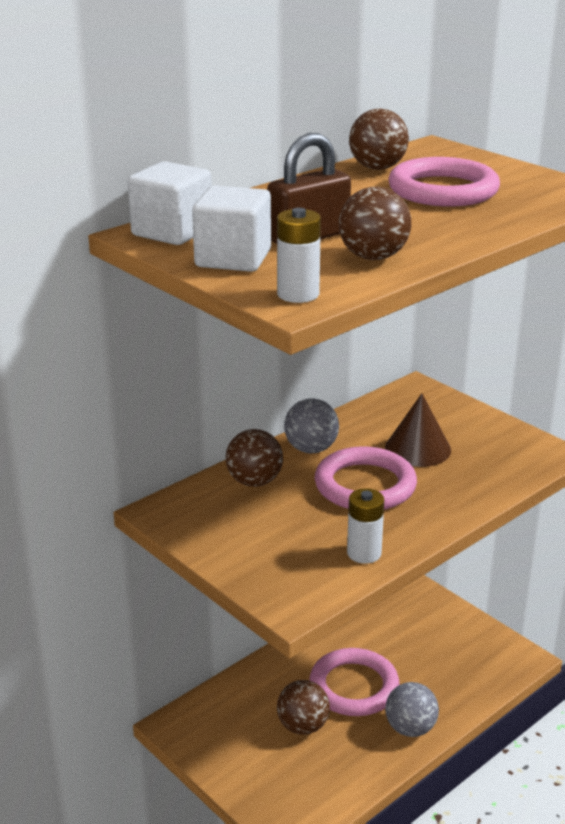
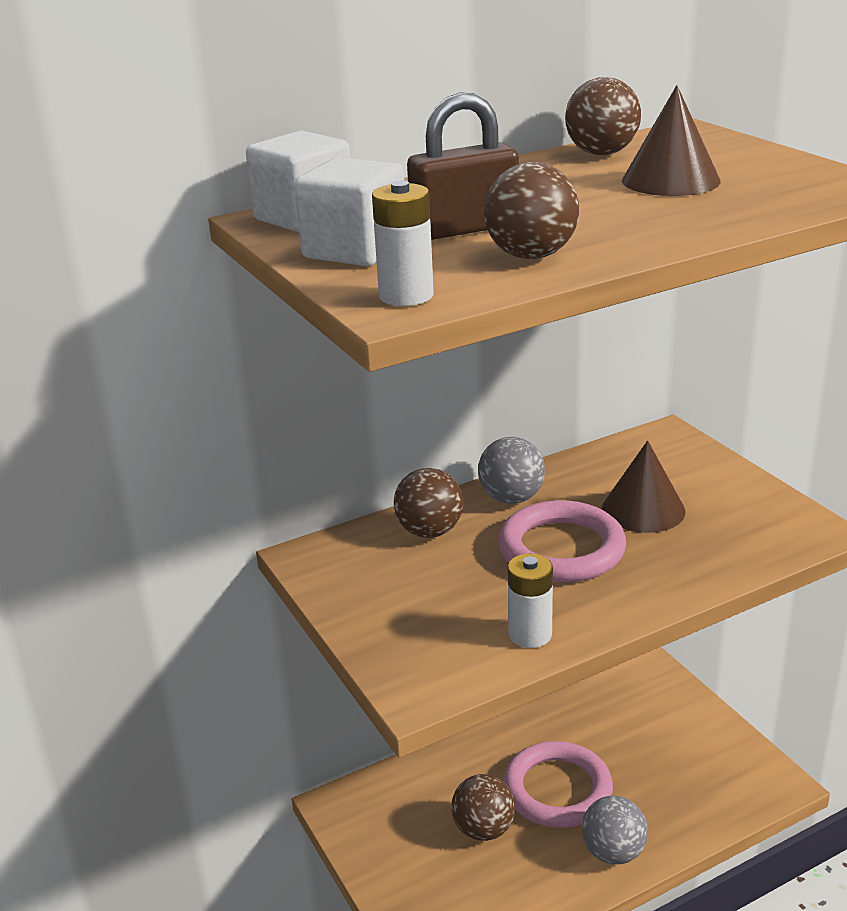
camera: 15 degrees right, 0 degrees up
pink ring [388,157,500,207] -> brown cone [622,85,721,196]

